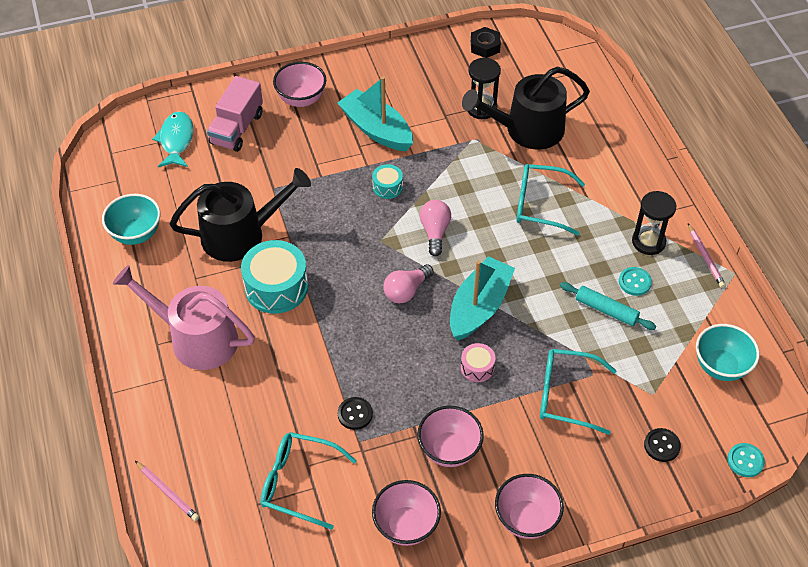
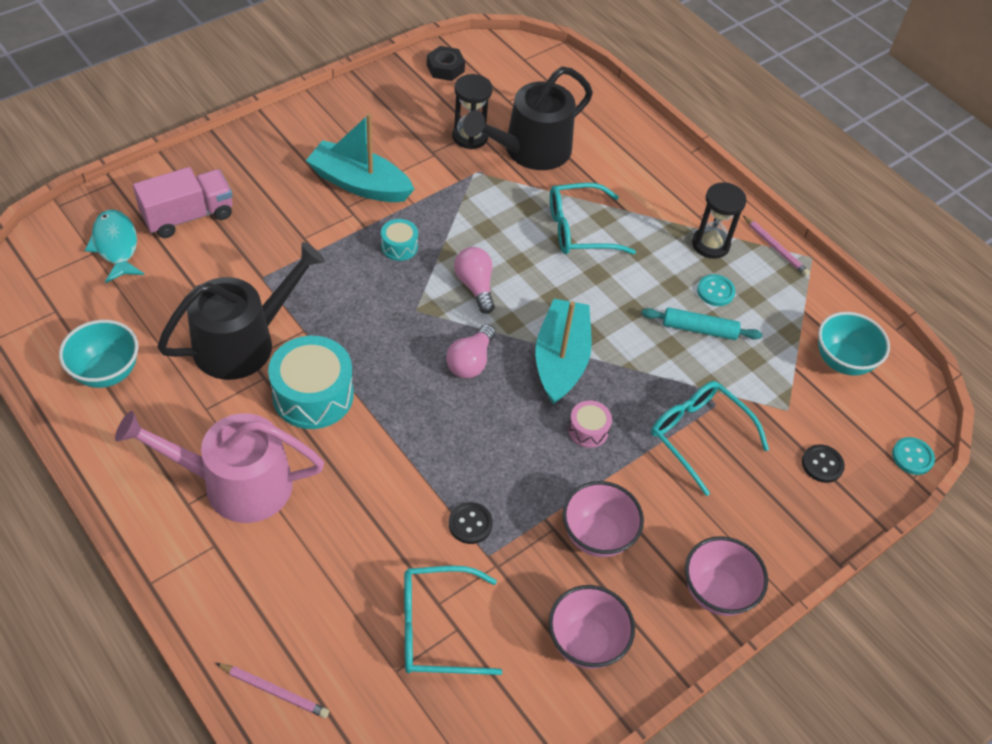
camera: 25 degrees left, 0 degrees up
pink truck [207,76,263,152] -> pink truck turned 120 degrees counterclockwise [133,167,233,238]
pink bowl [273,62,326,107] -> none
turquoise glasses [540,349,617,435] -> turquoise glasses turned 60 degrees clockwise [651,381,769,496]

